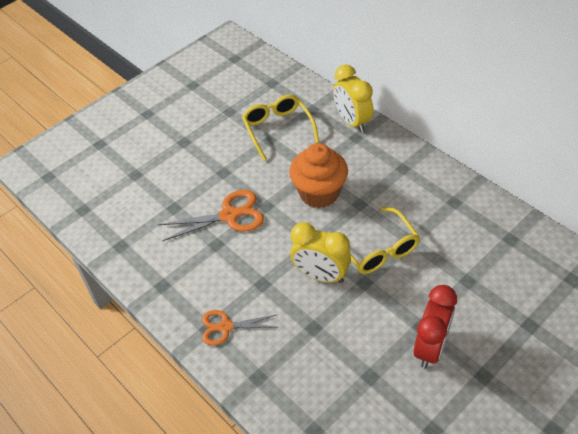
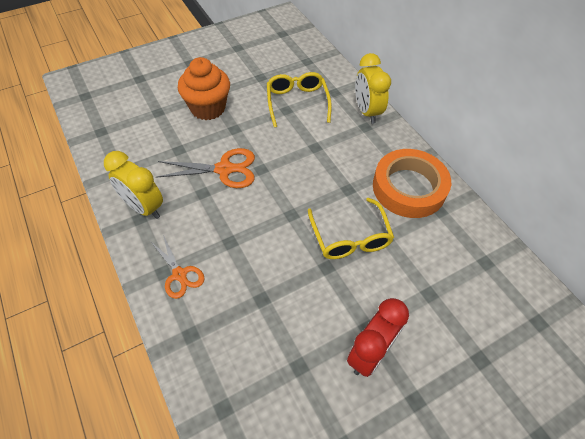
camera: 10 degrees right, 5 degrees up
orange scissors [202,310,278,346] -> orange scissors turned 135 degrees counterclockwise [150,235,205,299]
orange cupcake [289,143,348,208] -> orange cupcake moved to [178,57,230,120]
yellow clock [290,222,351,283] -> yellow clock moved to [104,151,163,219]
none -> orange tape [373,149,451,218]

